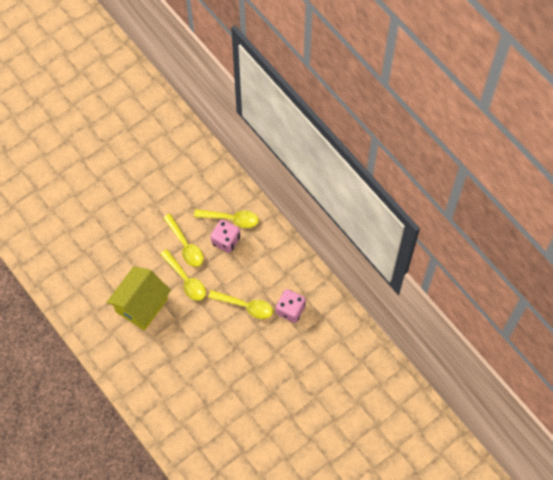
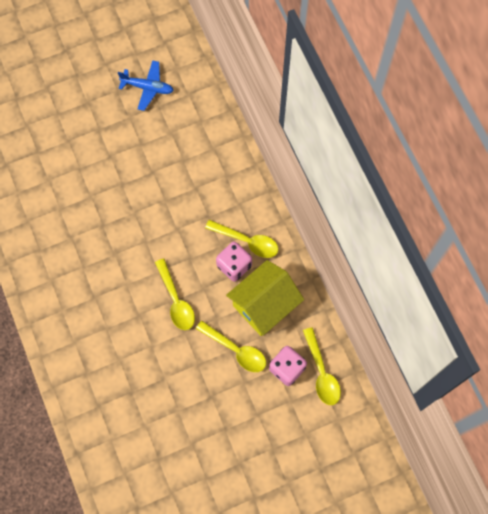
camera: 15 degrees right, 5 degrees up
yellow house [107,266,171,331] -> yellow house moved to [226,260,304,336]
yellow spoon [163,214,204,267] -> yellow spoon moved to [303,327,341,405]
none -> blue plane [118,60,174,111]

